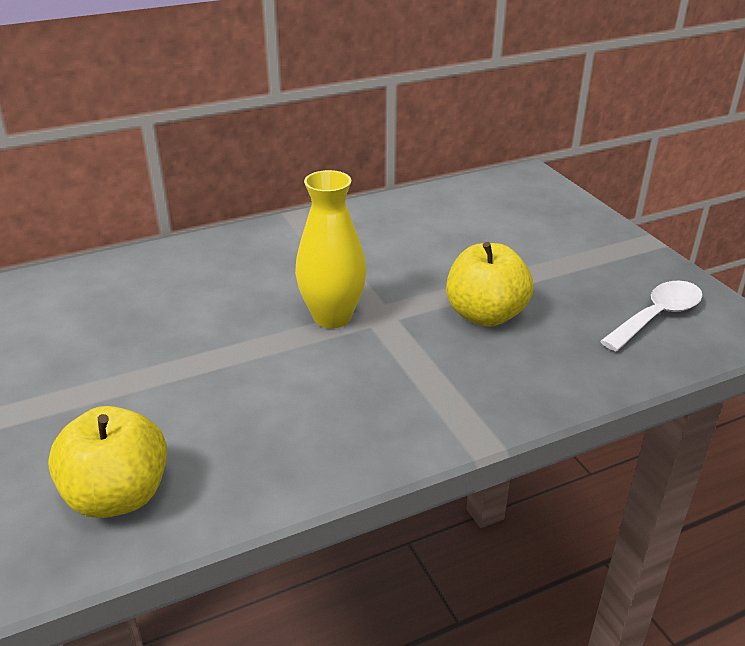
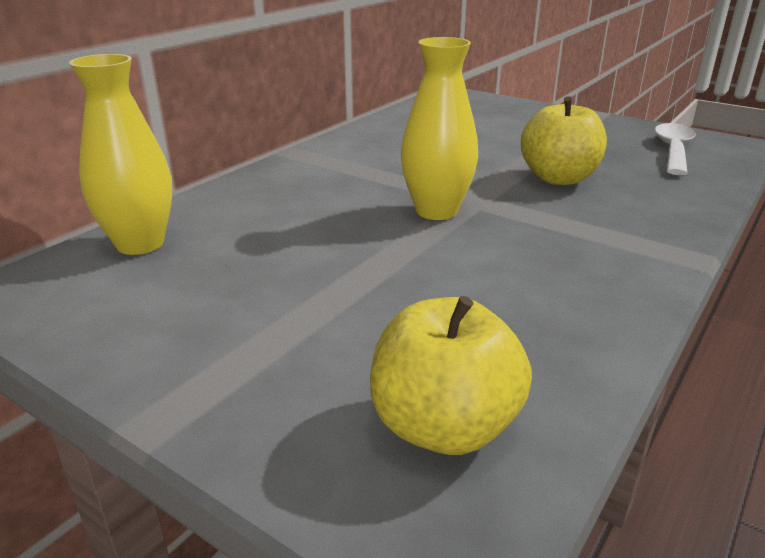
camera: 30 degrees left, 5 degrees down
none -> yellow vase [69,54,172,255]

